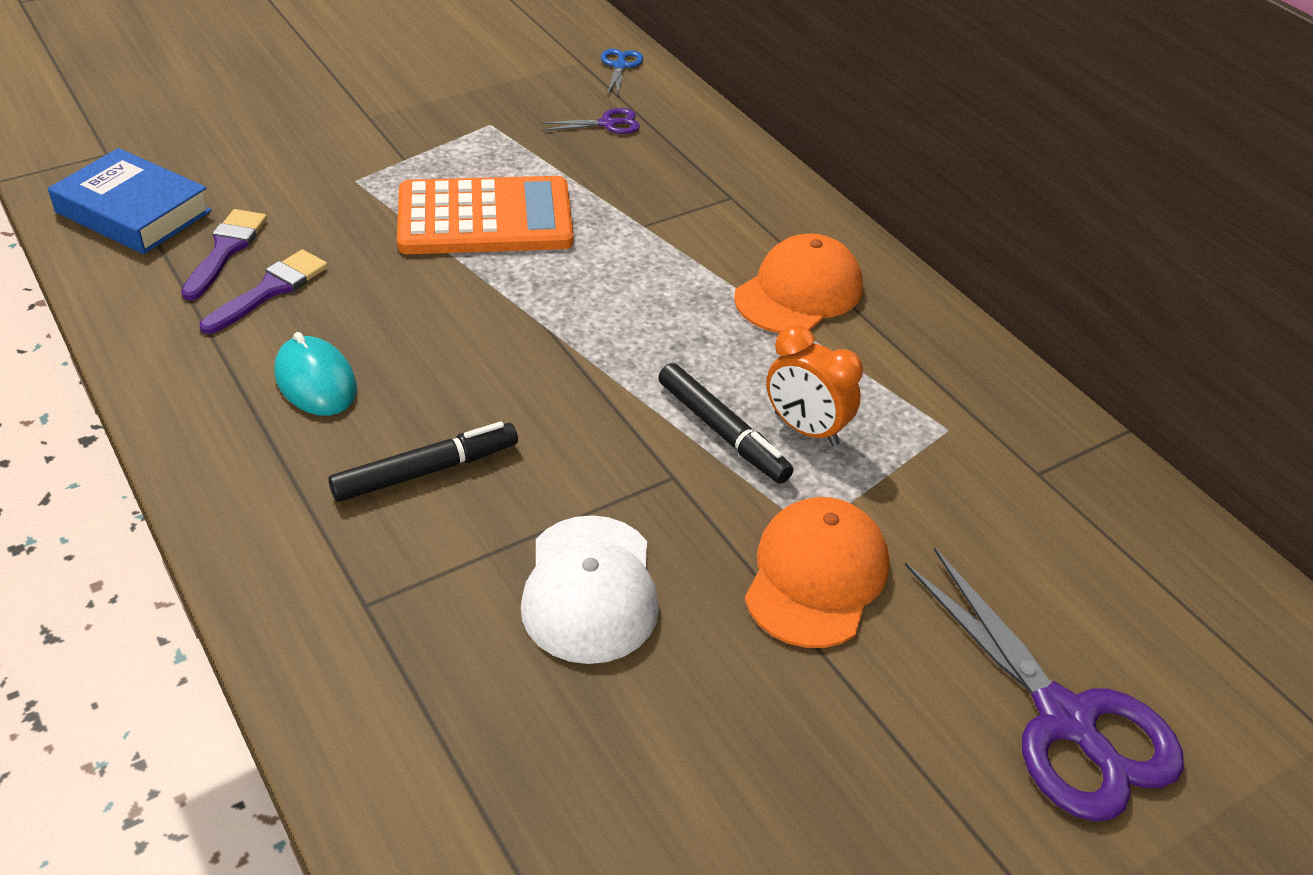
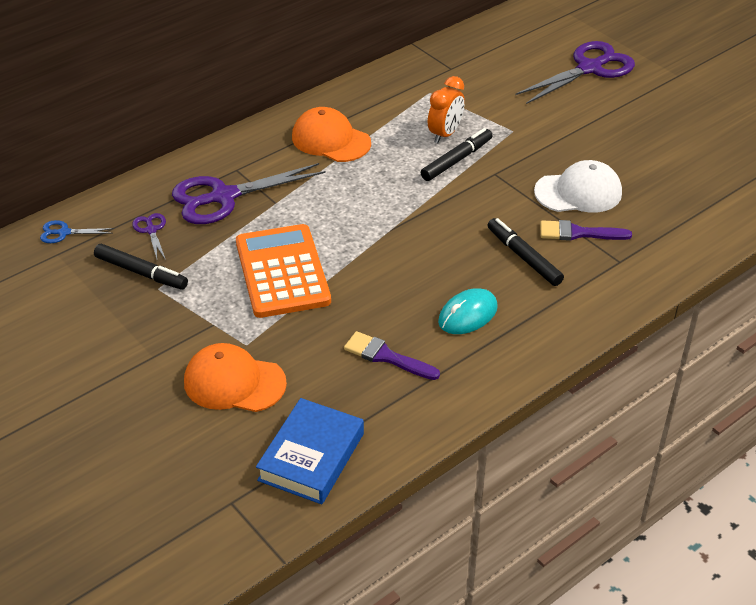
camera: 95 degrees left, 0 degrees up
purple brush [181,209,267,300] -> purple brush moved to [540,220,632,241]
orange cap [745,497,889,648] -> orange cap moved to [184,343,287,412]
none -> black marker [94,244,188,290]
none -> purple scissors [172,163,326,224]

